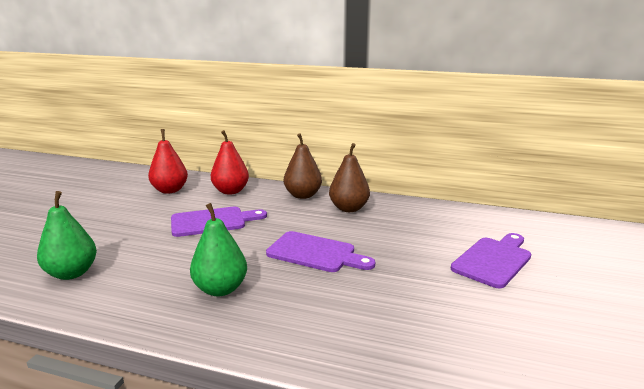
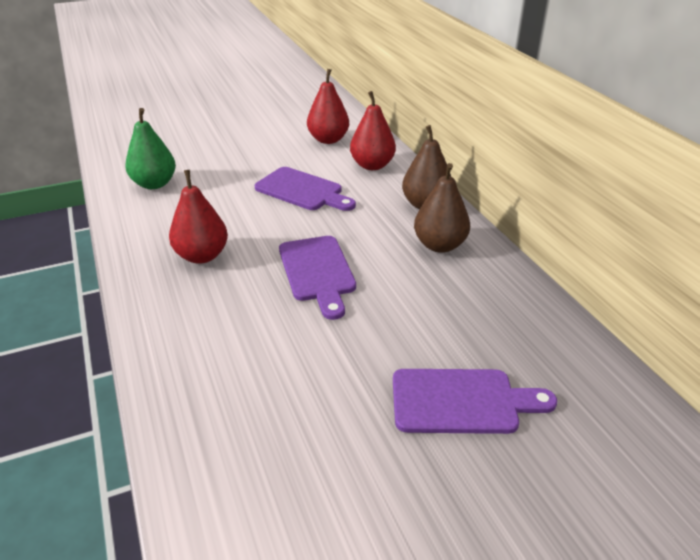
camera: 50 degrees right, 15 degrees up
green pear [190,203,247,296] -> red pear [169,170,228,264]

